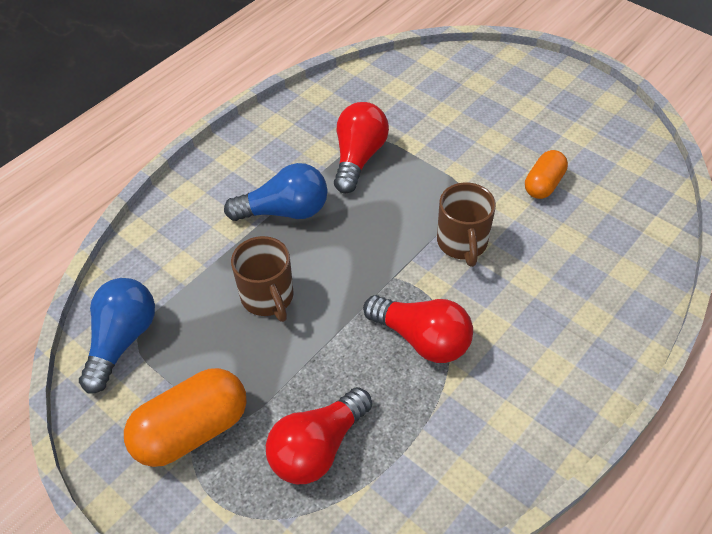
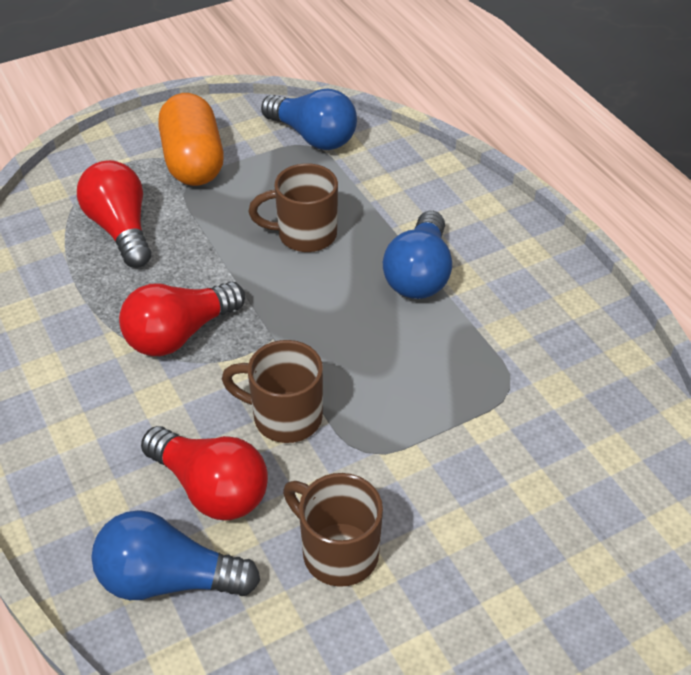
camera: 110 degrees right, 5 degrees down
red light bulb [334,102,389,194] -> red light bulb moved to [141,426,268,520]
orange capsule [525,150,568,199] -> brown mug [283,473,383,587]
none -> blue light bulb [91,510,260,600]

